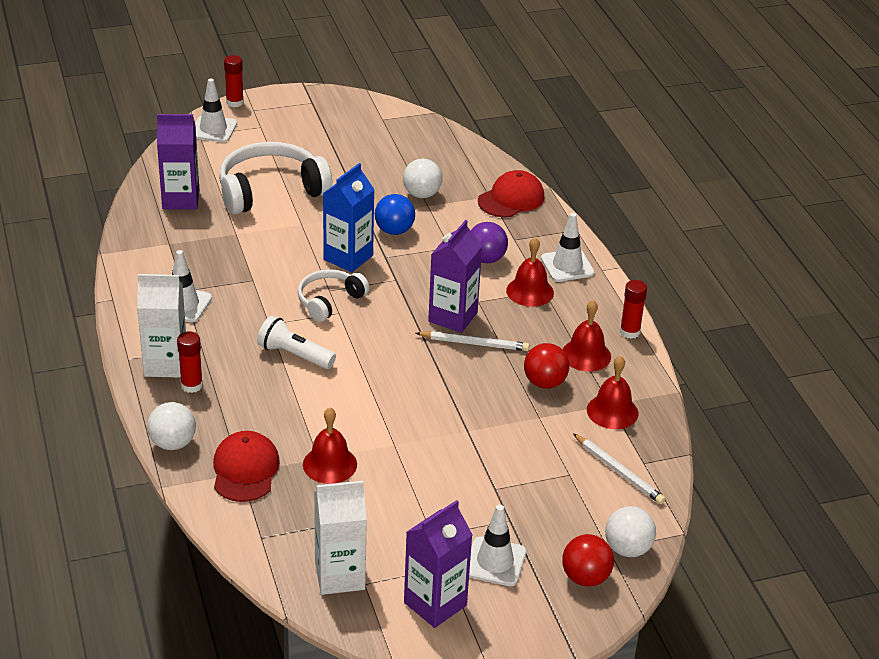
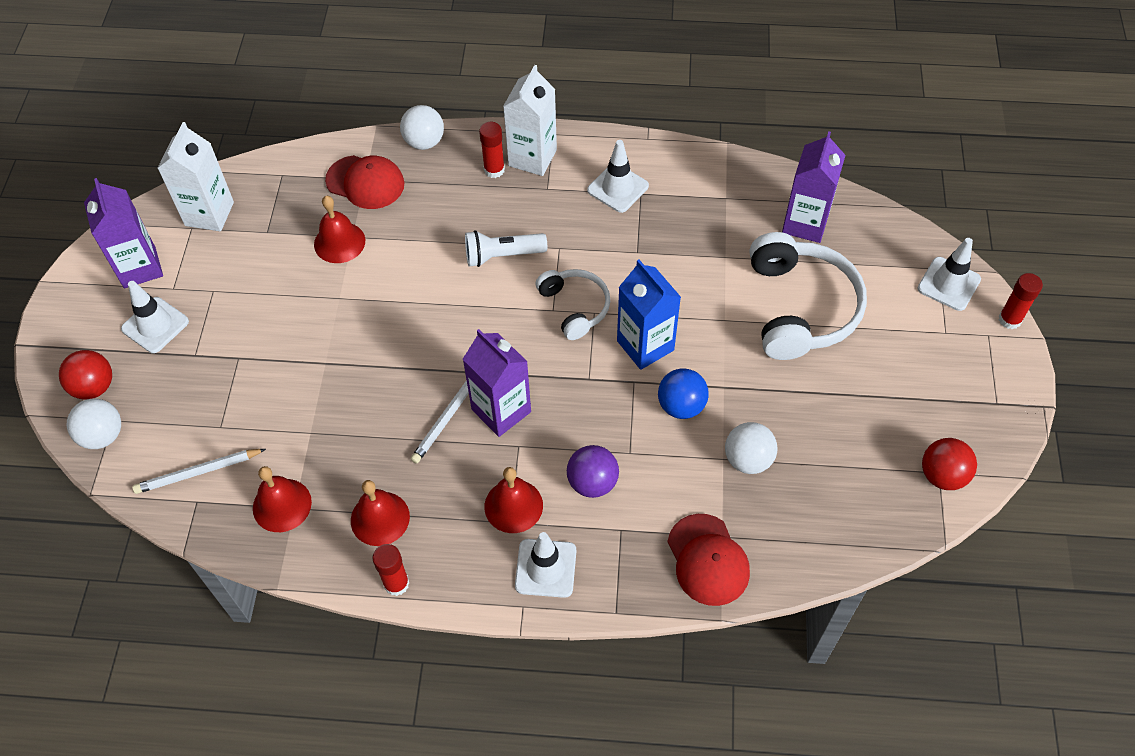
camera: 115 degrees right, 20 degrees up
white flashlight [257,316,336,369] -> white flashlight turned 150 degrees counterclockwise [465,230,547,267]
red ball [524,343,569,389] -> red ball moved to [922,438,977,490]

